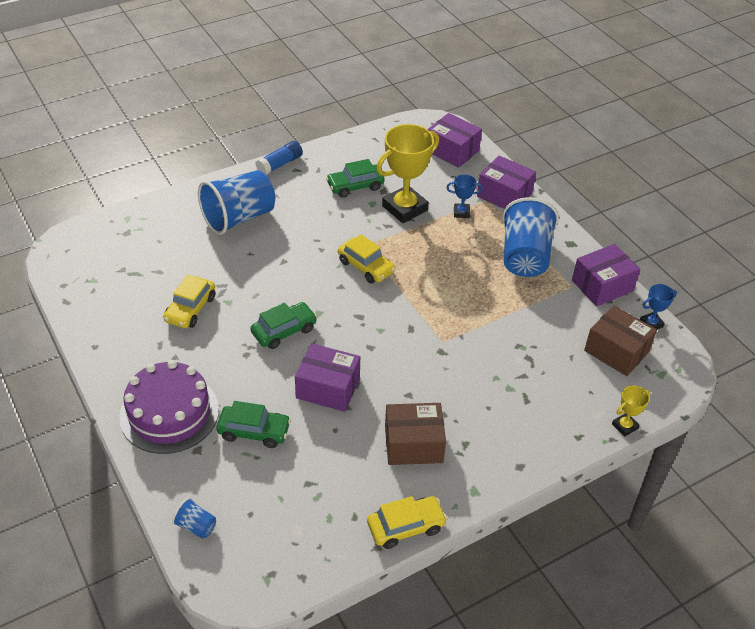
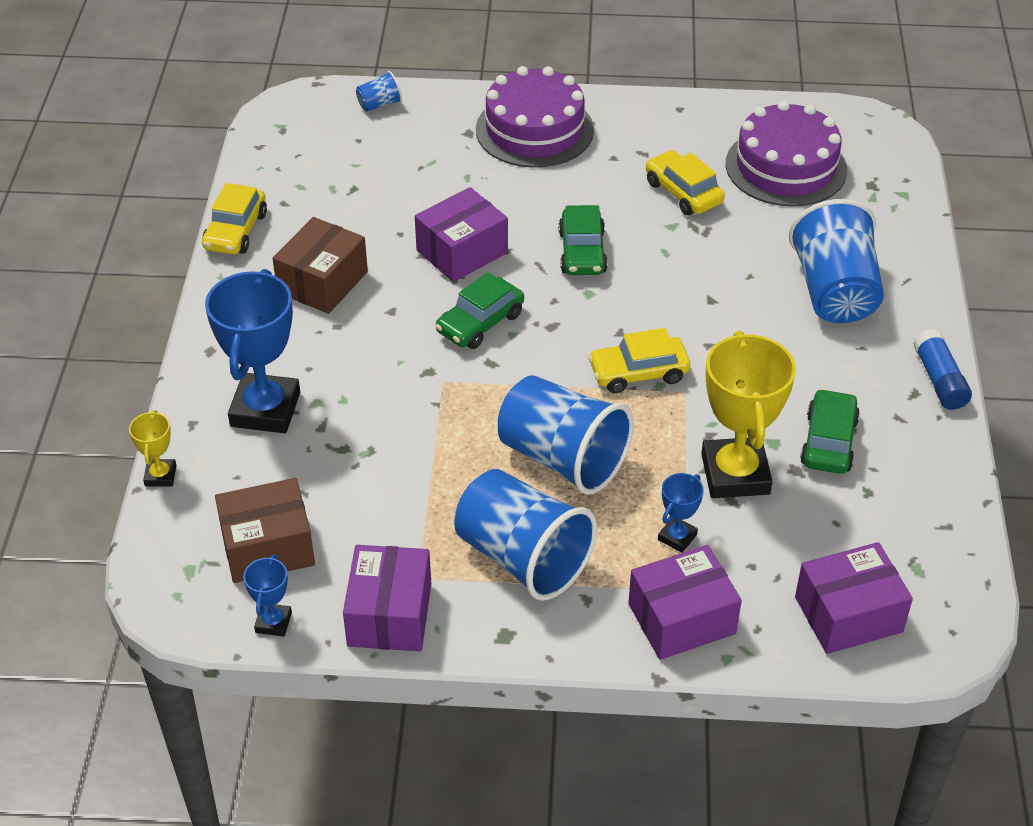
camera: 125 degrees right, 0 degrees up
green car [216,401,291,448] -> green car moved to [435,272,524,349]
none -> blue trophy [205,269,300,433]
none -> blue cup [498,375,634,495]
none -> purple cake [726,101,847,207]

